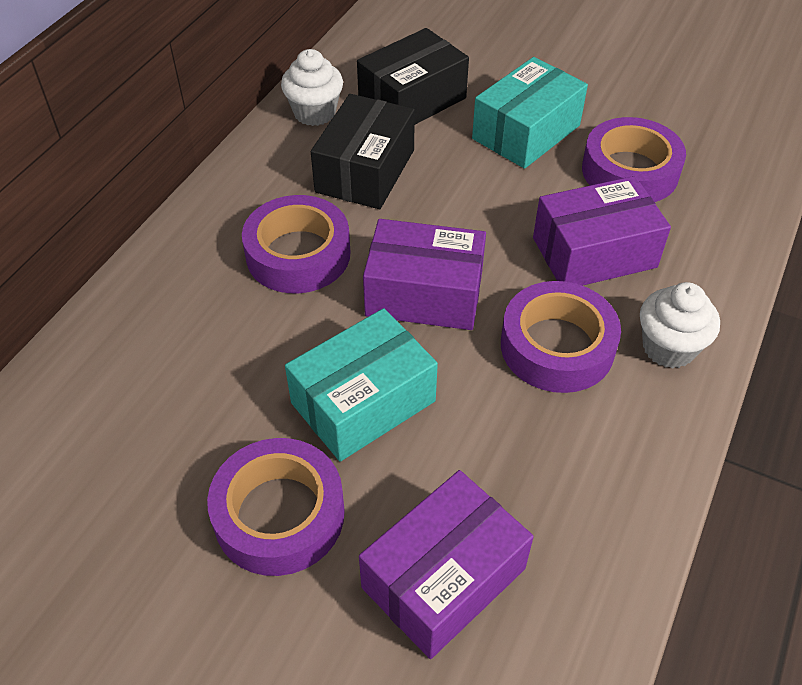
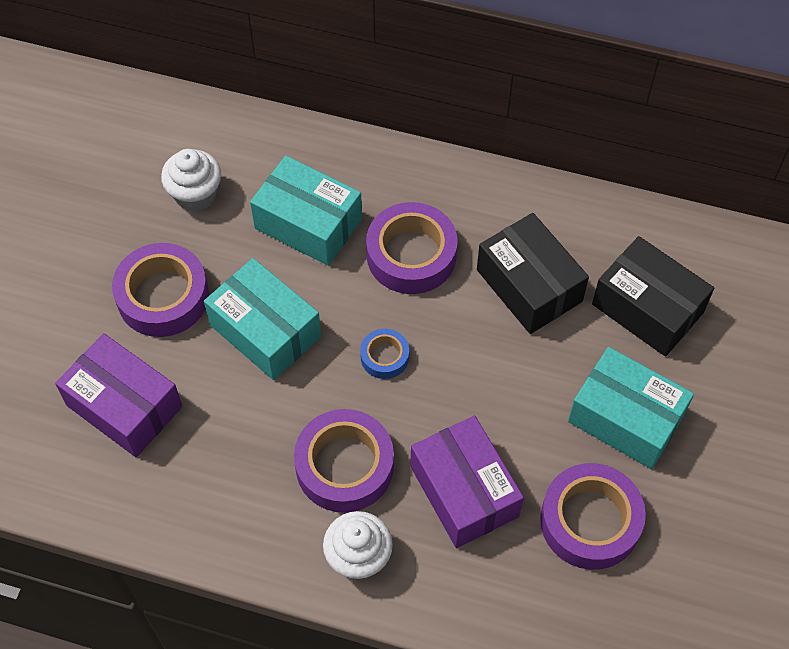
camera: 80 degrees right, 10 degrees up
white cupcake [281,49,343,126] -> white cupcake moved to [161,149,221,212]
black box [311,94,415,209] -> black box turned 45 degrees clockwise [477,213,589,334]
purple box [363,219,486,330] -> blue tape [360,329,409,379]
none -> turquoise box [250,156,362,266]

